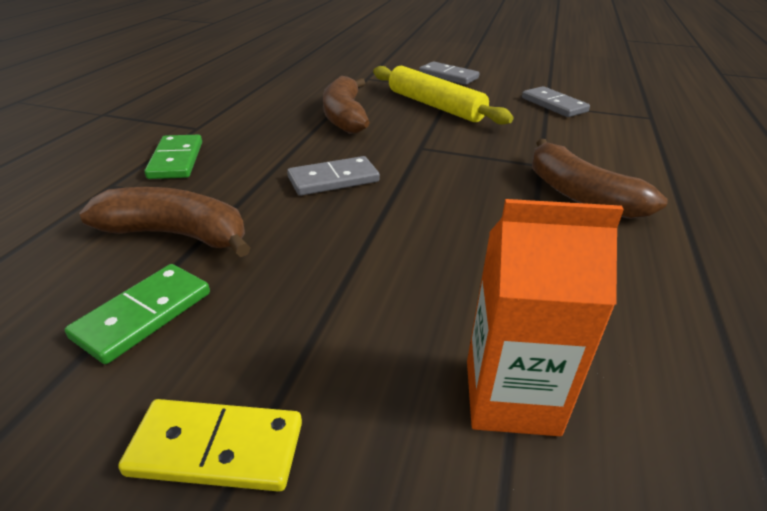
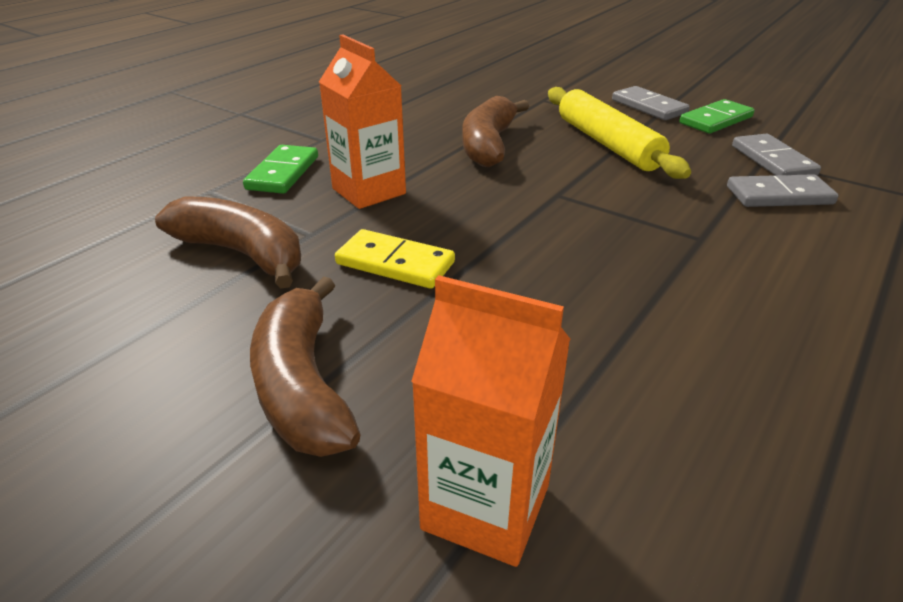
camera: 20 degrees right, 0 degrees up
green domino [65,264,210,364] -> green domino moved to [679,99,755,134]
yellow domino [118,399,302,492] -> yellow domino moved to [335,229,455,289]
grey domino [287,156,380,196] -> grey domino moved to [727,174,839,207]
brown banana [532,139,667,219] -> brown banana moved to [250,276,361,457]
none -> orange carton [319,34,406,209]

